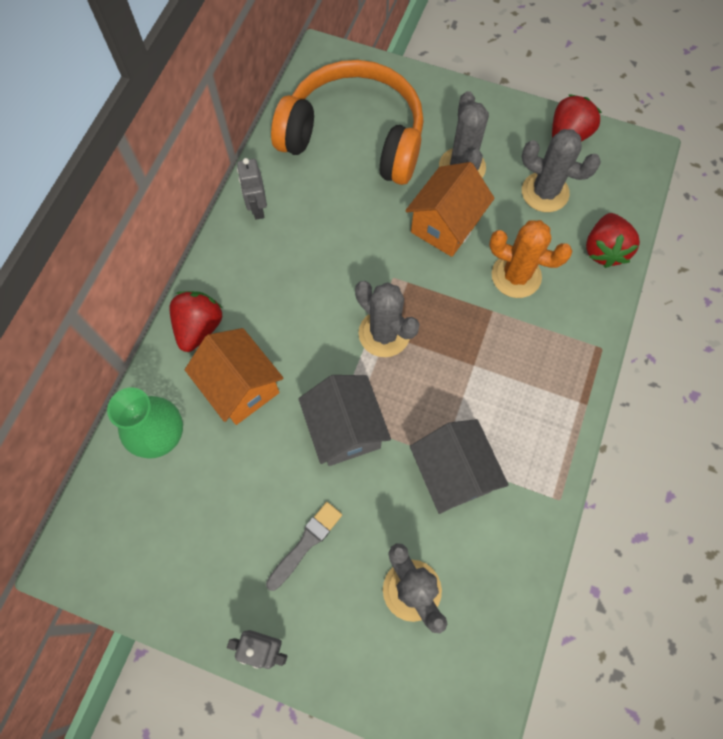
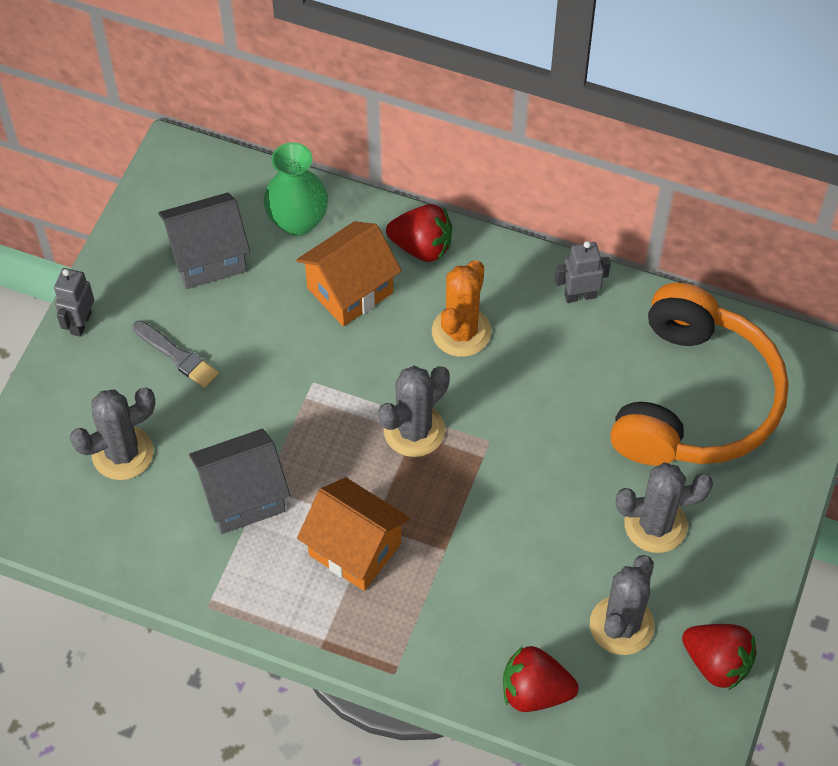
camera: 90 degrees right, 10 degrees down
grey house [298,375,391,466] -> grey house moved to [158,193,250,289]
orange house [405,162,495,257] -> orange house moved to [297,477,410,591]
orange cactus [489,220,572,298] -> orange cactus moved to [432,260,491,357]

